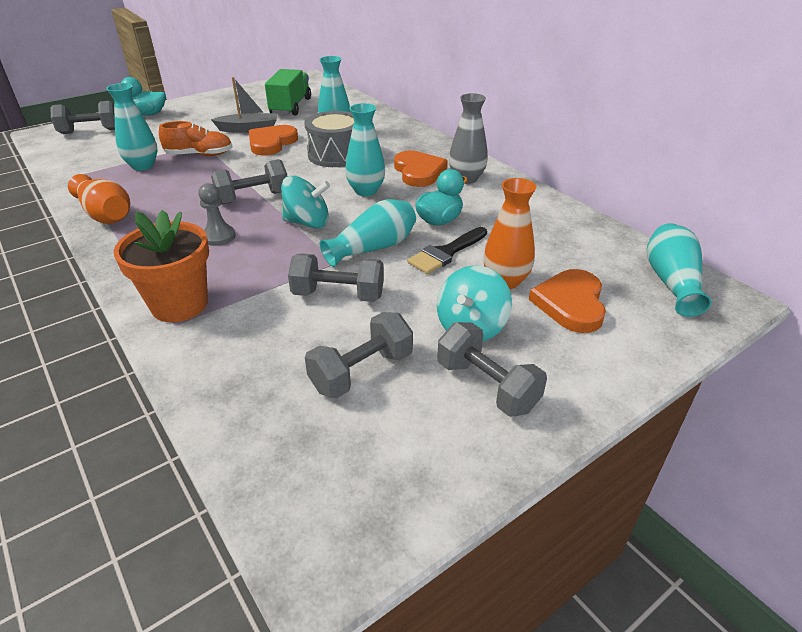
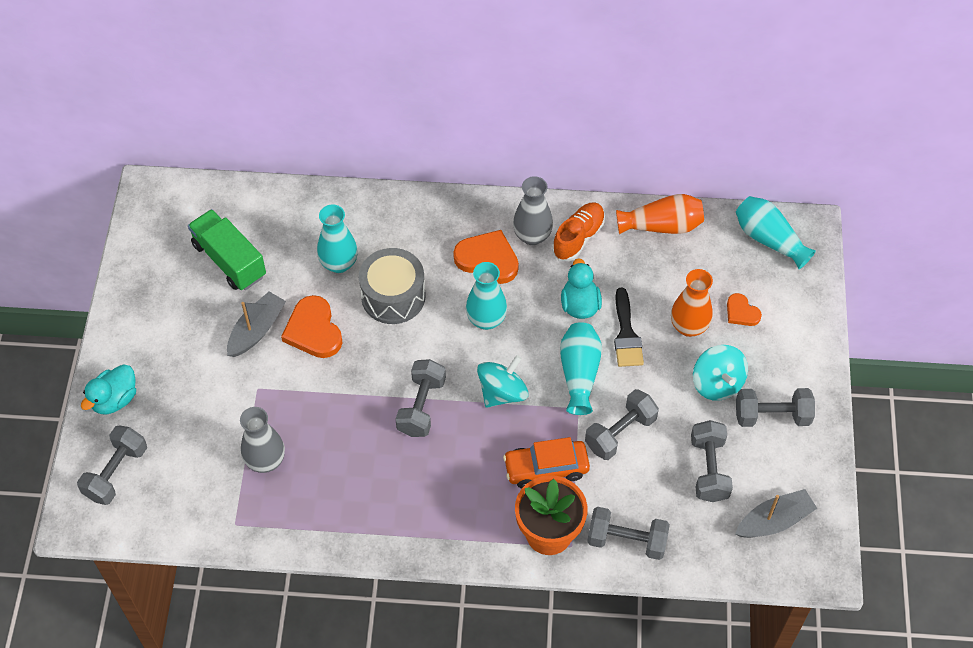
camera: 50 degrees left, 20 degrees up
orange vase [68,174,130,224] -> orange vase moved to [616,194,704,234]
turquoise vase [106,83,158,171] -> grey vase [240,407,285,473]
orange shoe [159,121,233,156] -> orange shoe moved to [552,202,605,261]
grey pawn [198,183,235,246] -> none
orange heart [529,269,606,333] -> orange heart [727,293,762,326], size x0.57
none -> orange car [503,437,590,488]
none -> grey dumbbell [587,507,670,560]
none -> grey boat [735,489,817,538]

